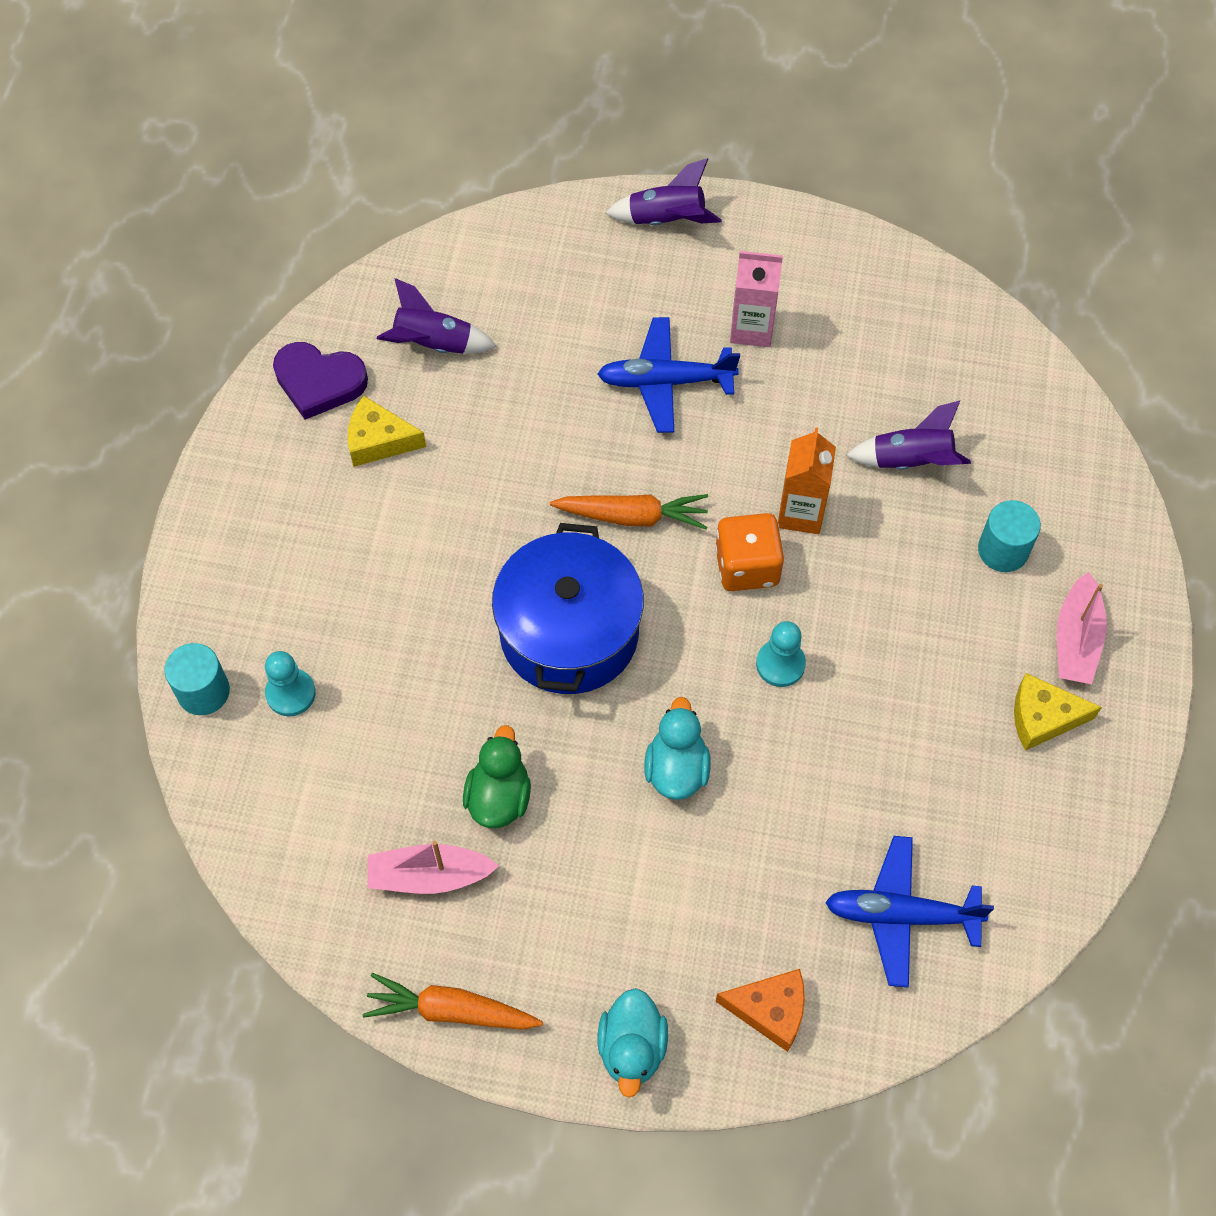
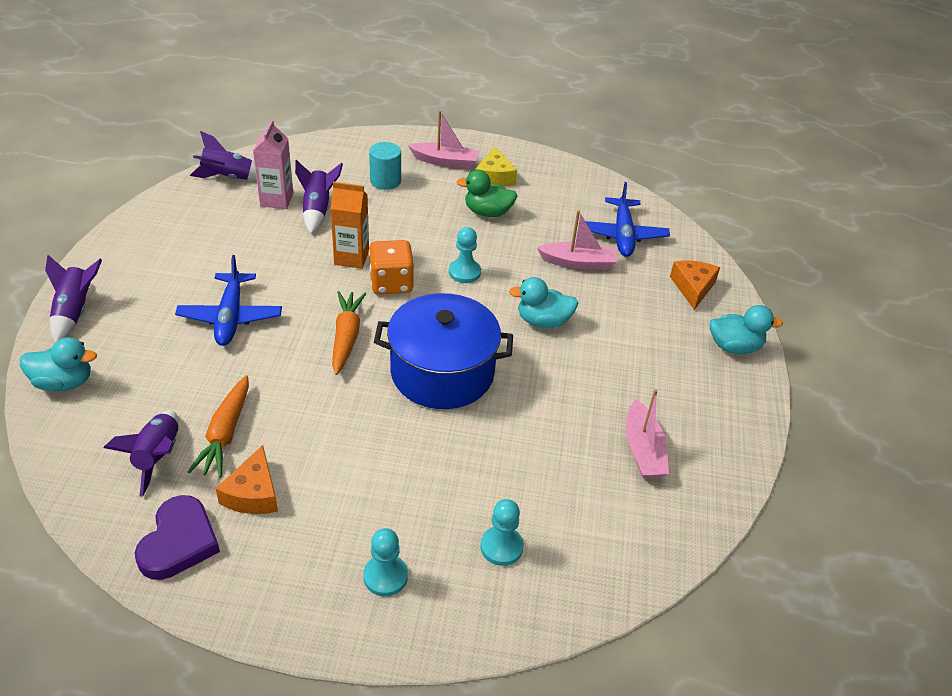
camera: 95 degrees left, 20 degrees down
turquoise cylinder [164,643,230,715] -> none
yellow cheese [348,396,426,467] -> orange cheese [215,445,278,514]
orange carrot [363,973,543,1030] -> orange carrot moved to [188,375,249,477]
green duck [463,725,531,828] -> green duck moved to [457,170,518,217]
pink carton [730,251,783,347] -> pink carton moved to [253,120,293,209]
none -> turquoise duck [20,337,97,391]
none -> purple rocket [190,131,257,180]
none -> turquoise pawn [363,528,408,596]
none -> pink boat [537,210,617,270]

